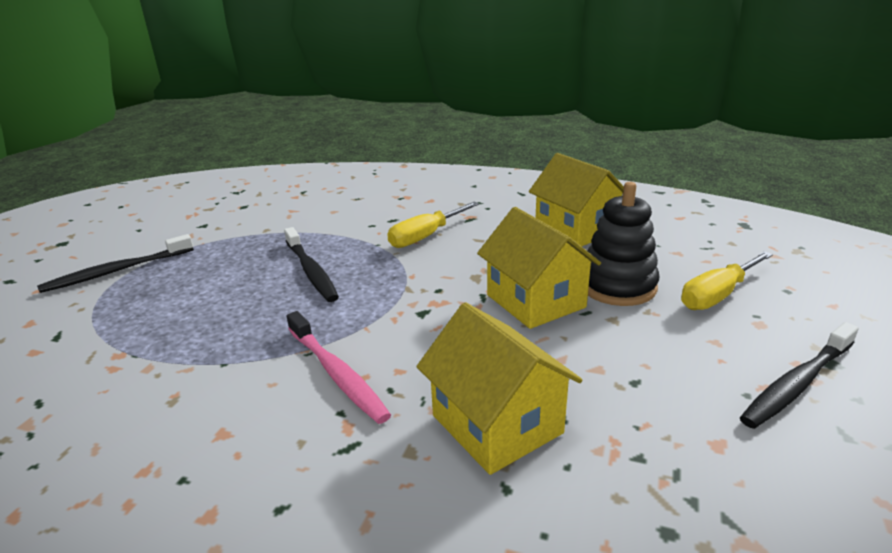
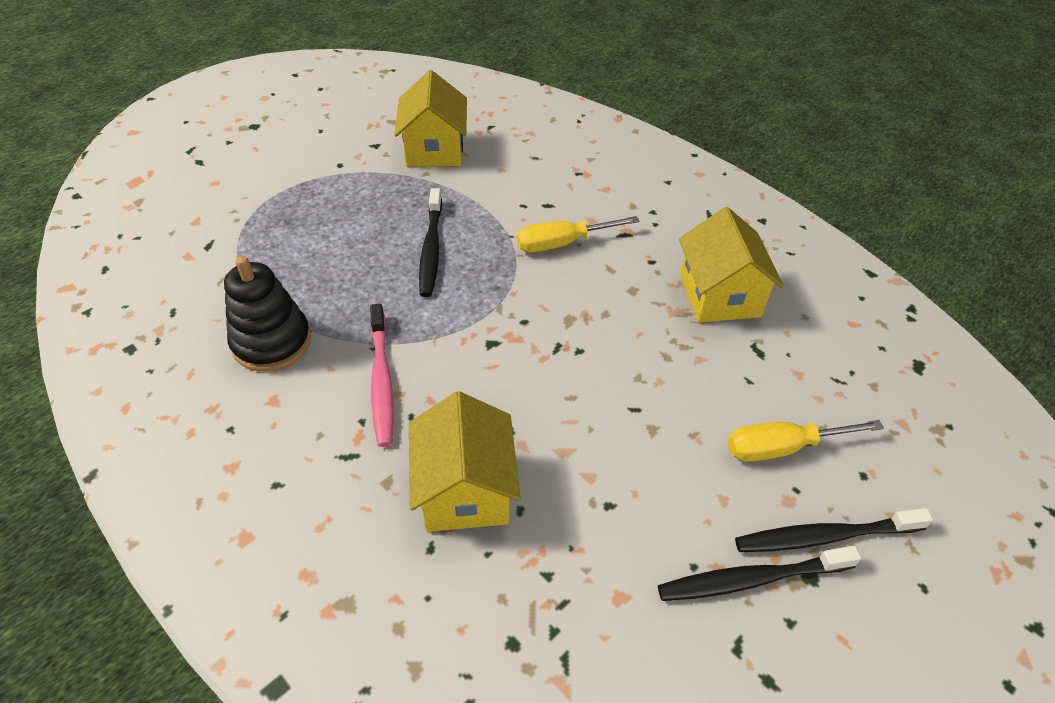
camera: 25 degrees right, 20 degrees up
black toothbrush [37,234,194,293] -> black toothbrush moved to [735,508,933,552]
yellow house [477,207,601,329] -> yellow house moved to [394,70,467,167]
black stacking toy [587,182,660,306] -> black stacking toy moved to [224,256,311,372]

